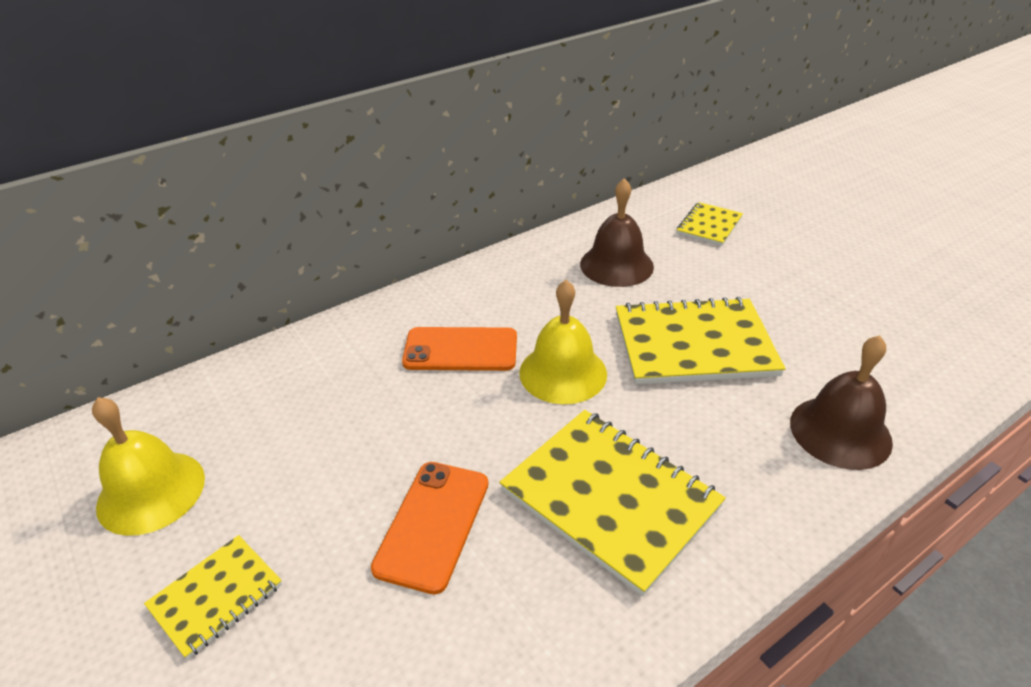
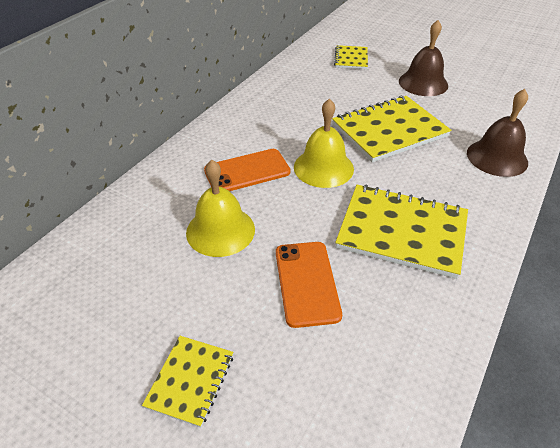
camera: 25 degrees left, 5 degrees up
yellow bell [92,397,205,536] -> yellow bell moved to [186,160,255,257]
brown bell [580,178,654,287] -> brown bell moved to [399,20,448,96]

